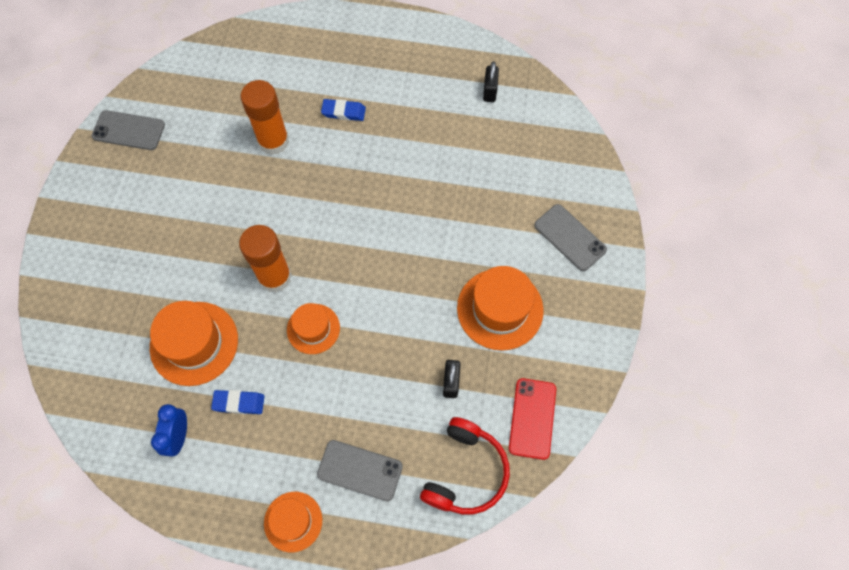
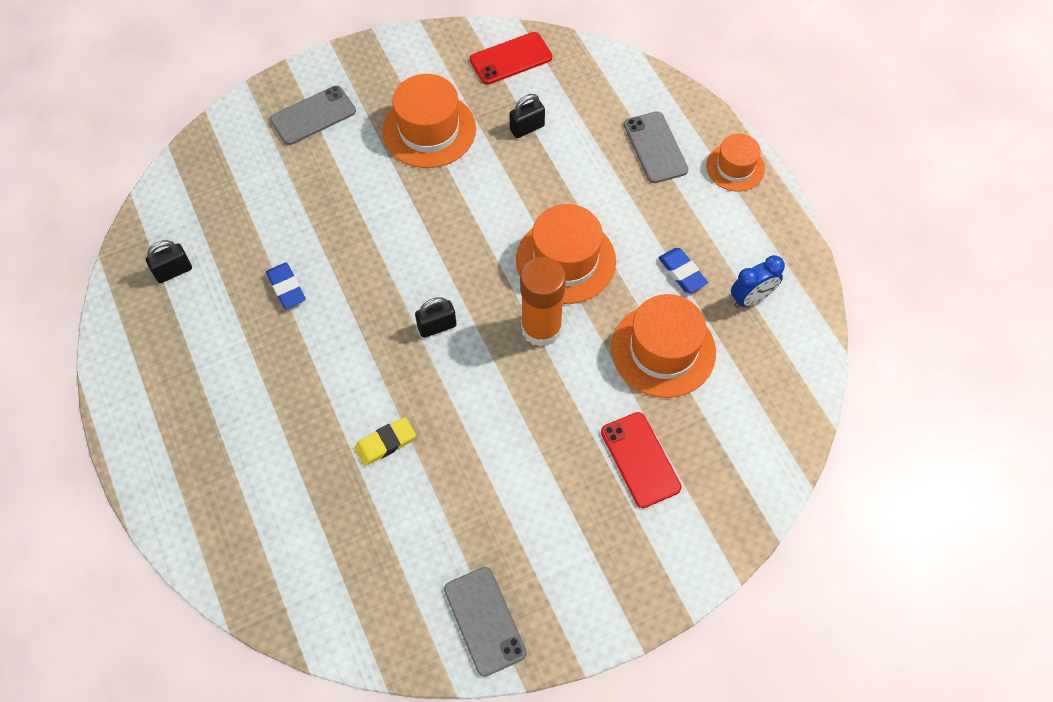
camera: 125 degrees left, 5 degrees down
orange glue stick [241,80,289,155] -> yellow eraser [354,417,416,466]
orange hat [287,303,340,354] -> orange hat [516,204,616,304], size x1.64
blue eraser [321,99,366,121] -> blue eraser moved to [266,263,306,309]
red headphones [420,417,510,514] -> none
grey phone [534,204,607,271] -> grey phone turned 45 degrees clockwise [270,85,356,145]
none -> black padlock [415,297,457,338]
none -> red phone [601,412,681,508]

